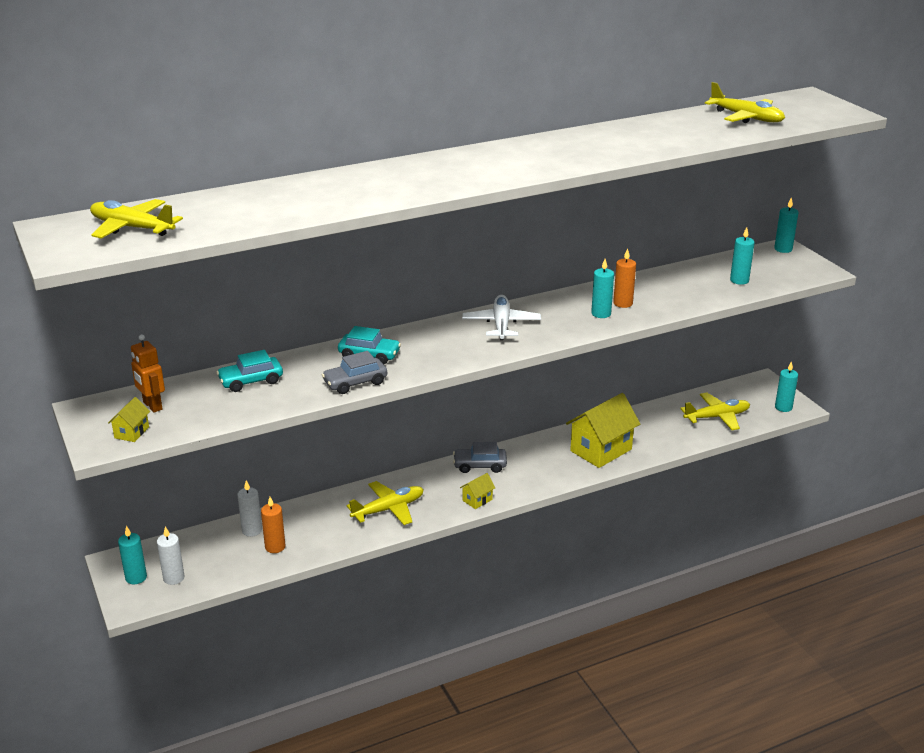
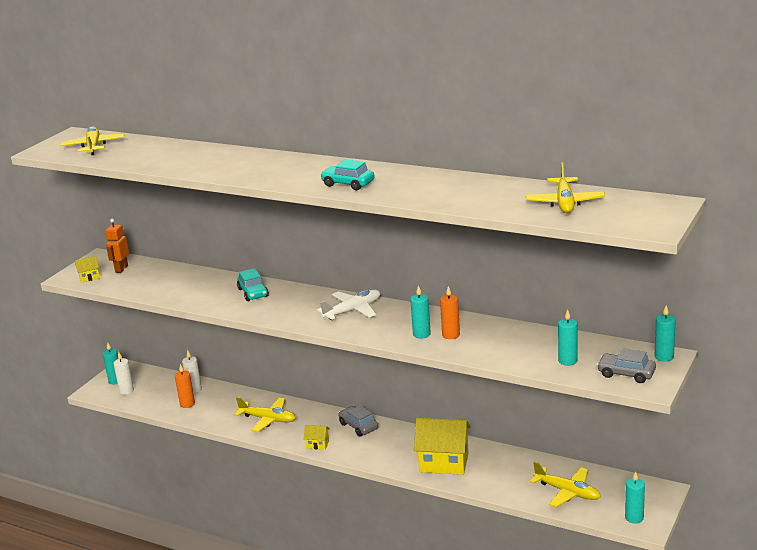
camera: 55 degrees right, 5 degrees down
turquoise car [217,350,283,392] -> turquoise car moved to [320,159,375,190]
grey car [322,351,387,394] -> grey car moved to [597,348,656,383]

